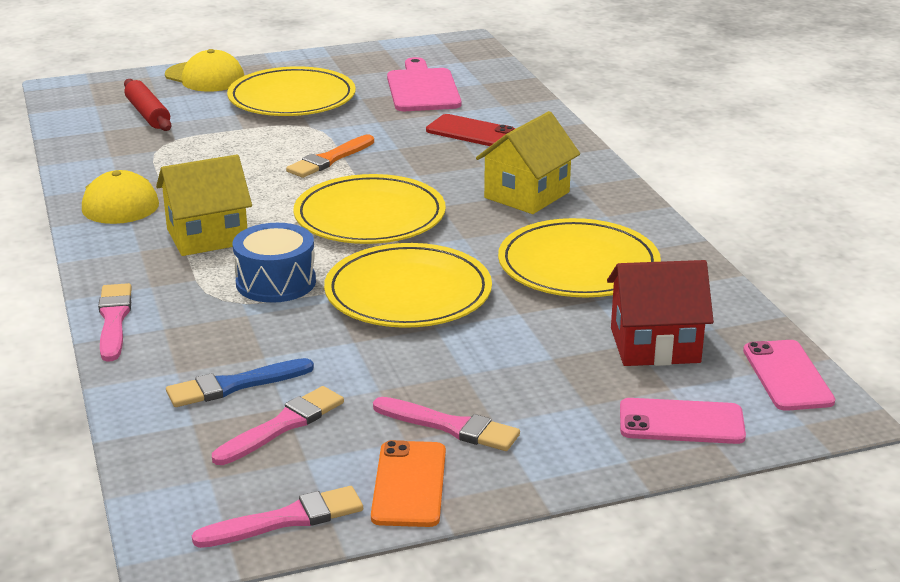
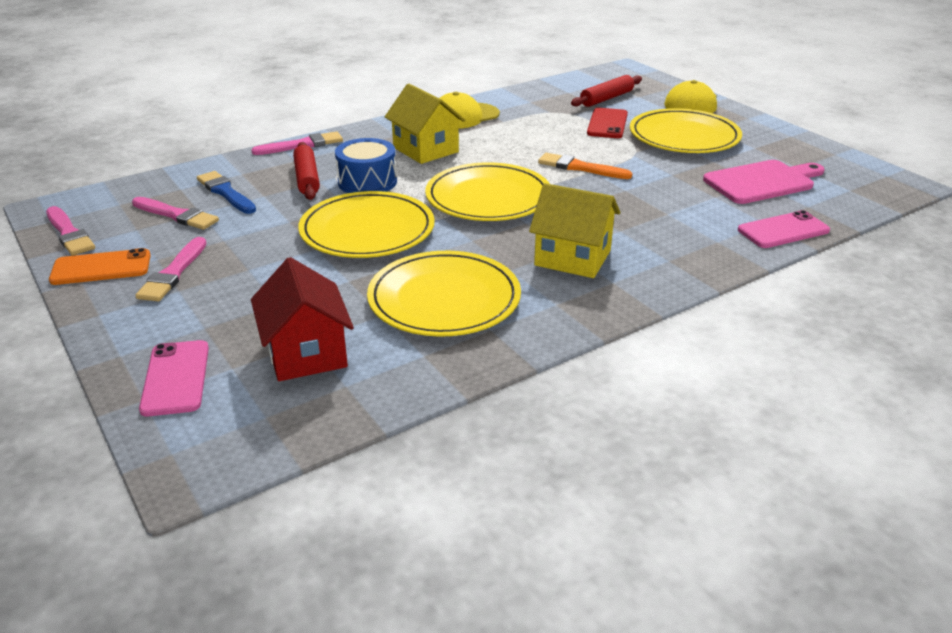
camera: 75 degrees right, 5 degrees up
red phone [426,114,515,146] -> red phone moved to [587,108,628,138]
pink phone [743,340,835,411] -> pink phone moved to [738,210,830,248]
none -> red rolling pin [293,142,320,200]

